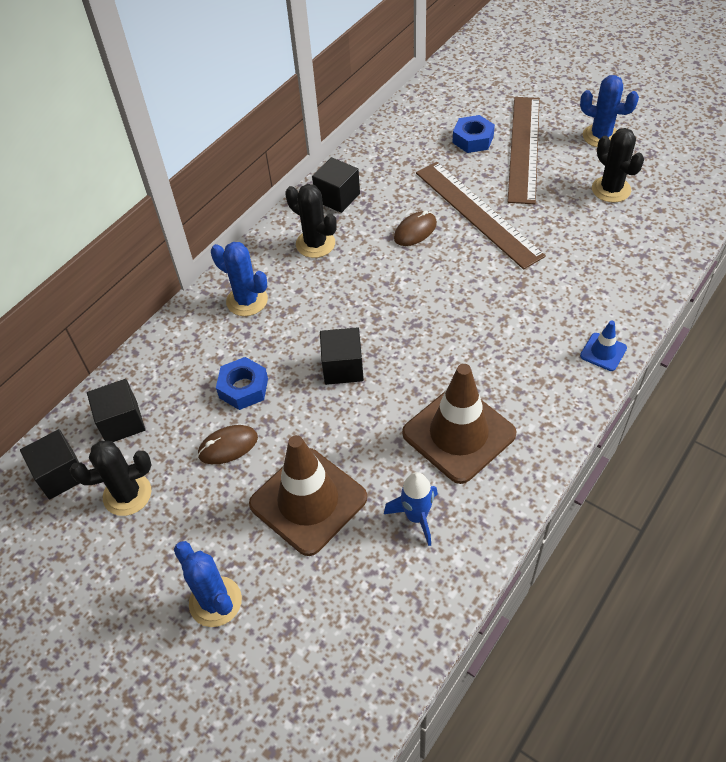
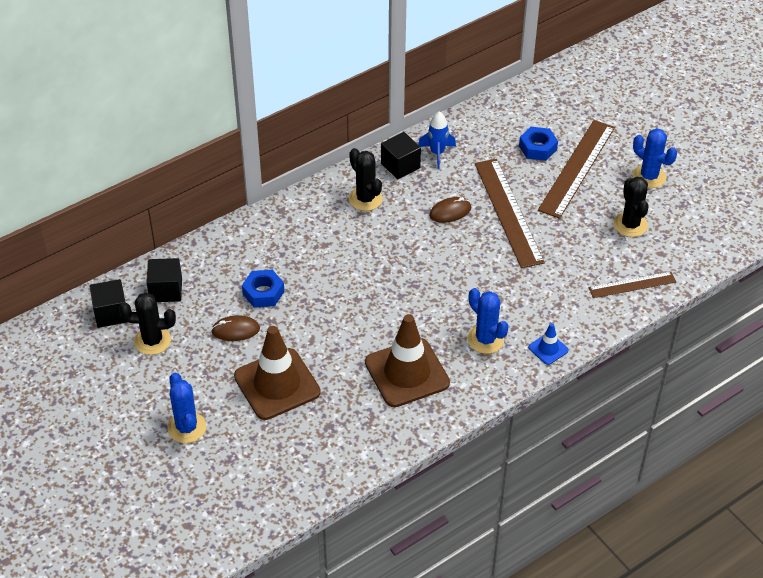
camera: 15 degrees right, 5 degrees down
blue cactus [211,242,268,316] -> blue cactus moved to [467,288,509,354]
black cube [320,327,364,385] -> none
blue rocket [384,472,438,546] -> blue rocket moved to [418,111,456,169]
none -> brown ruler [589,272,676,298]

